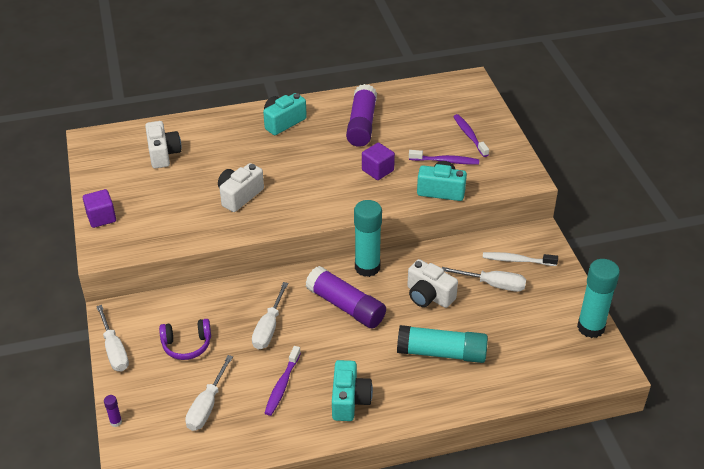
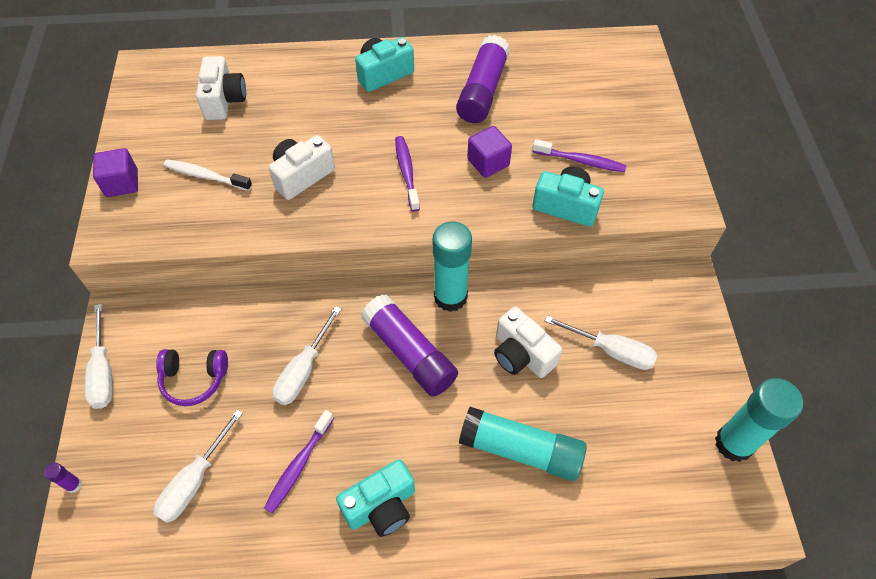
camera: 10 degrees right, 15 degrees up
turquoise camera [332,360,373,421] -> turquoise camera turned 45 degrees clockwise [336,459,415,537]
purple toothbrush [453,114,489,157] -> purple toothbrush moved to [395,136,420,212]
white toothbrush [483,252,558,266] -> white toothbrush moved to [163,159,252,191]

